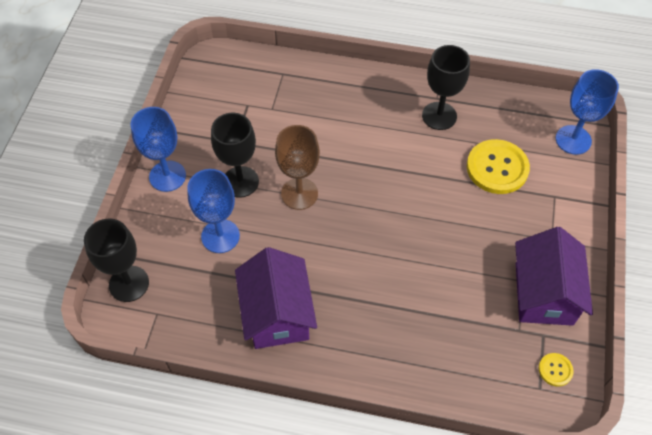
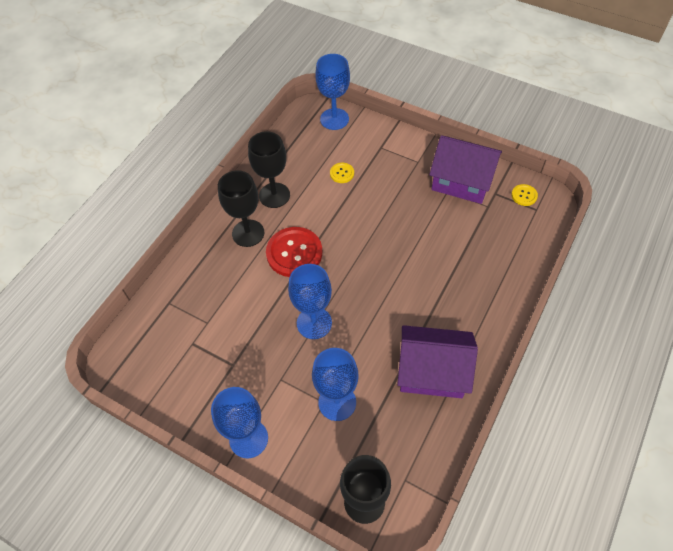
camera: 70 degrees left, 0 degrees up
black goblet [211,113,259,197] -> black goblet moved to [218,170,264,247]
brown goblet [275,125,320,210] -> blue goblet [288,264,332,339]
yellow button [467,139,530,194] -> yellow button [330,163,354,183], size x0.47
none -> red button [266,227,322,277]

